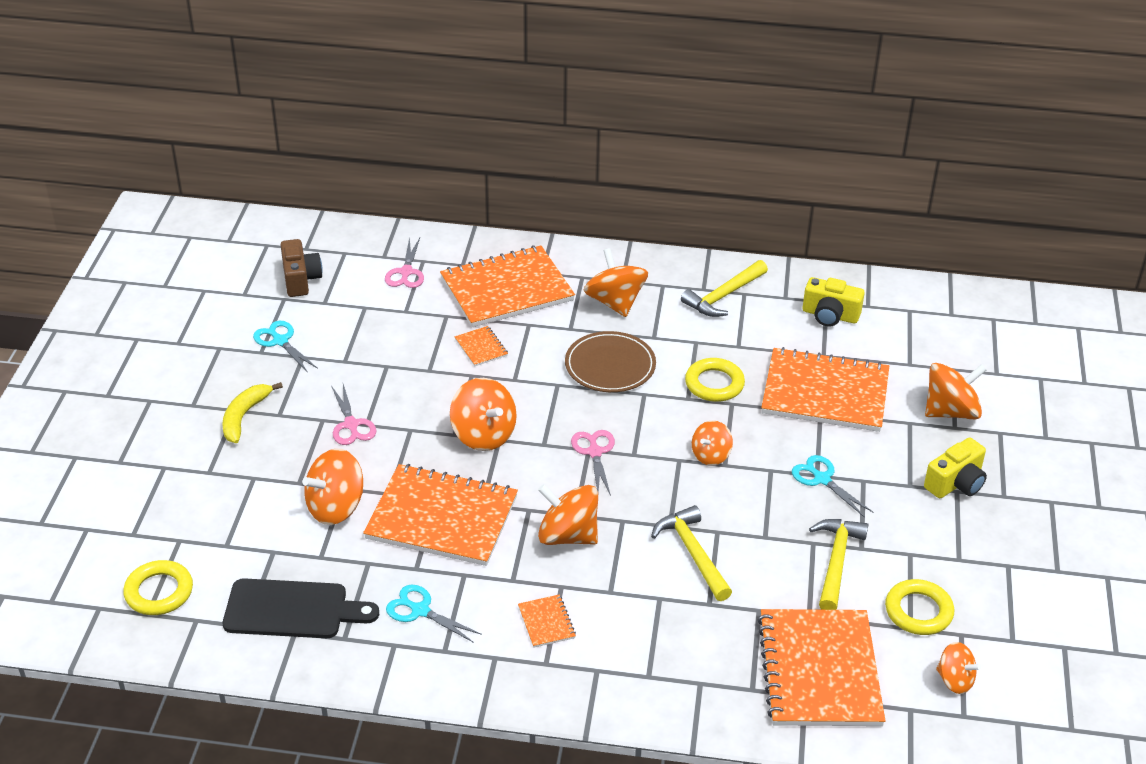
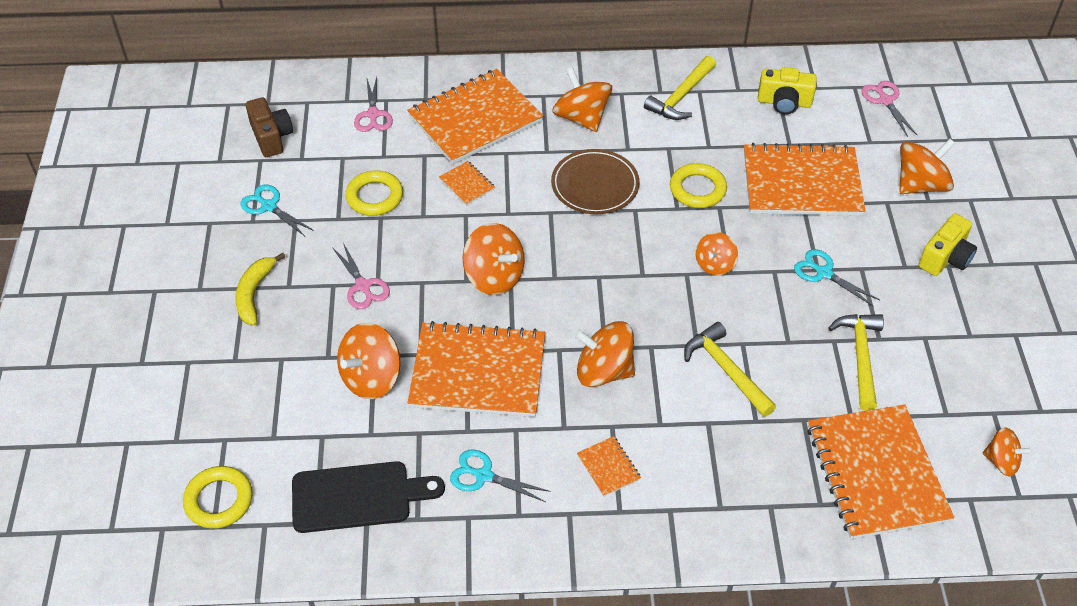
camera: 10 degrees left, 10 degrees up
pink scissors [571,430,615,496] -> pink scissors moved to [862,81,917,137]
yellow ring [885,579,954,635] -> yellow ring moved to [345,171,403,216]

